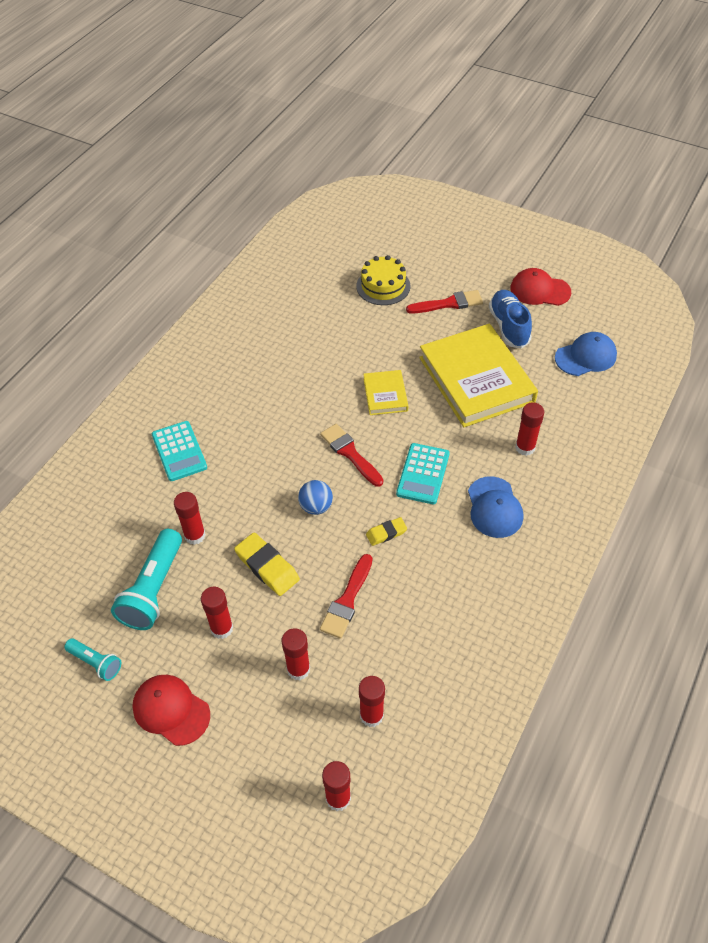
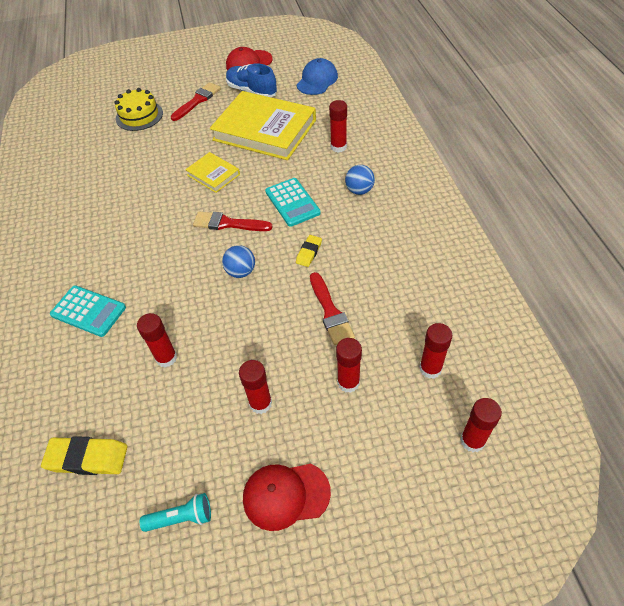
camera: 40 degrees left, 0 degrees up
turquoise flashlight [111,529,182,630] -> none
yellow eraser [234,533,300,596] -> yellow eraser moved to [41,436,127,475]
blue cap [468,476,523,538] -> blue ball [345,165,375,195]

